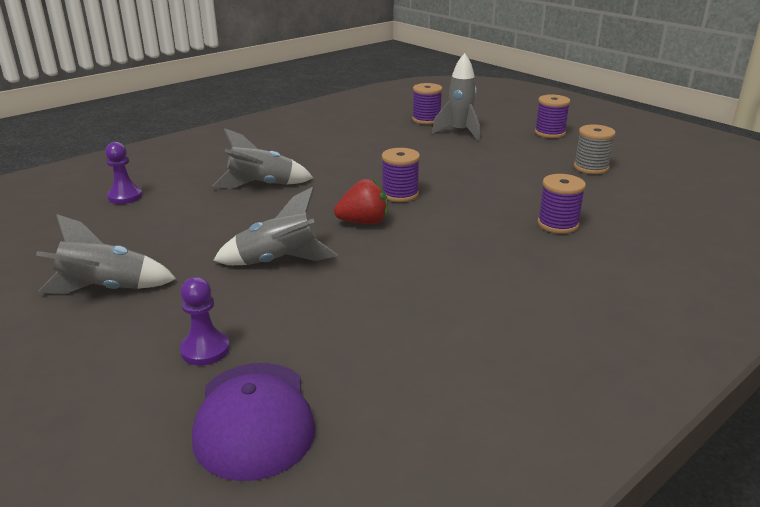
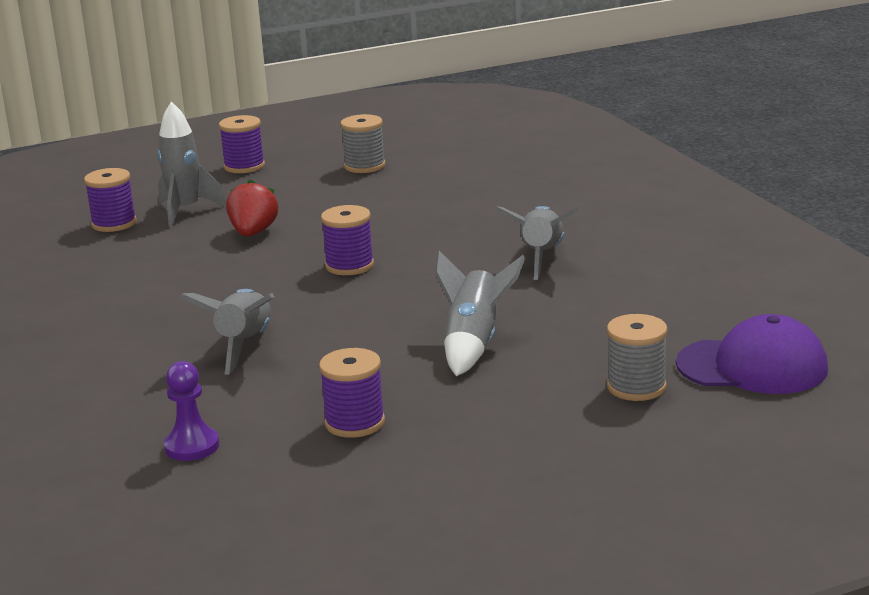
camera: 70 degrees left, 5 degrees down
grey rocket [36,214,176,294] -> grey rocket moved to [495,206,579,280]
purple pawn [180,277,230,365] -> grey spool [607,314,668,401]
red strawberry [334,179,388,224] -> red strawberry moved to [226,179,278,236]
purple spool [538,174,586,234] -> purple spool moved to [319,348,385,438]

